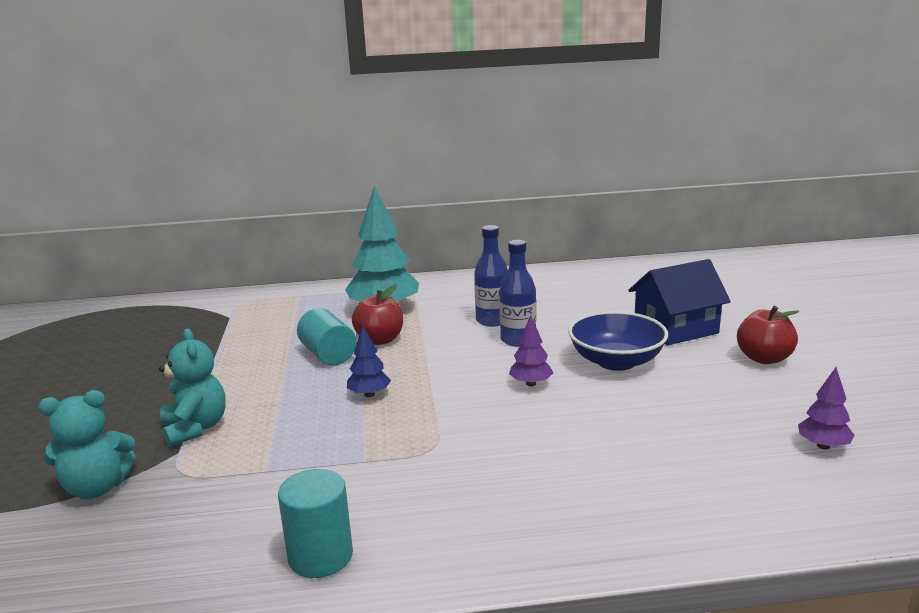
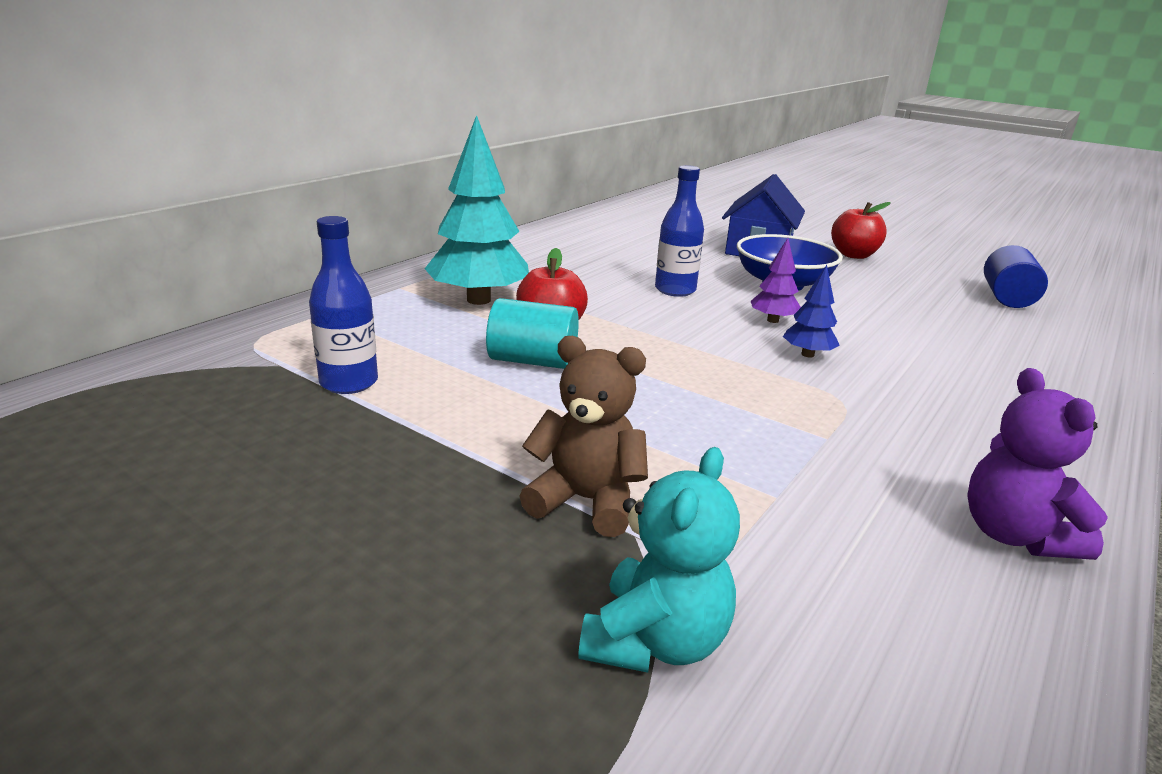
camera: 50 degrees left, 5 degrees up
turquoise teddy bear [159,328,226,447] -> brown teddy bear [519,336,648,537]
turquoise cylinder [278,469,353,578] -> purple teddy bear [967,368,1108,560]
blue tree [347,326,391,397] -> blue tree moved to [783,265,840,358]
blue bottle [474,225,508,327] -> blue bottle moved to [309,216,378,394]
purple tree [798,367,855,450] -> blue cylinder [984,245,1048,308]

